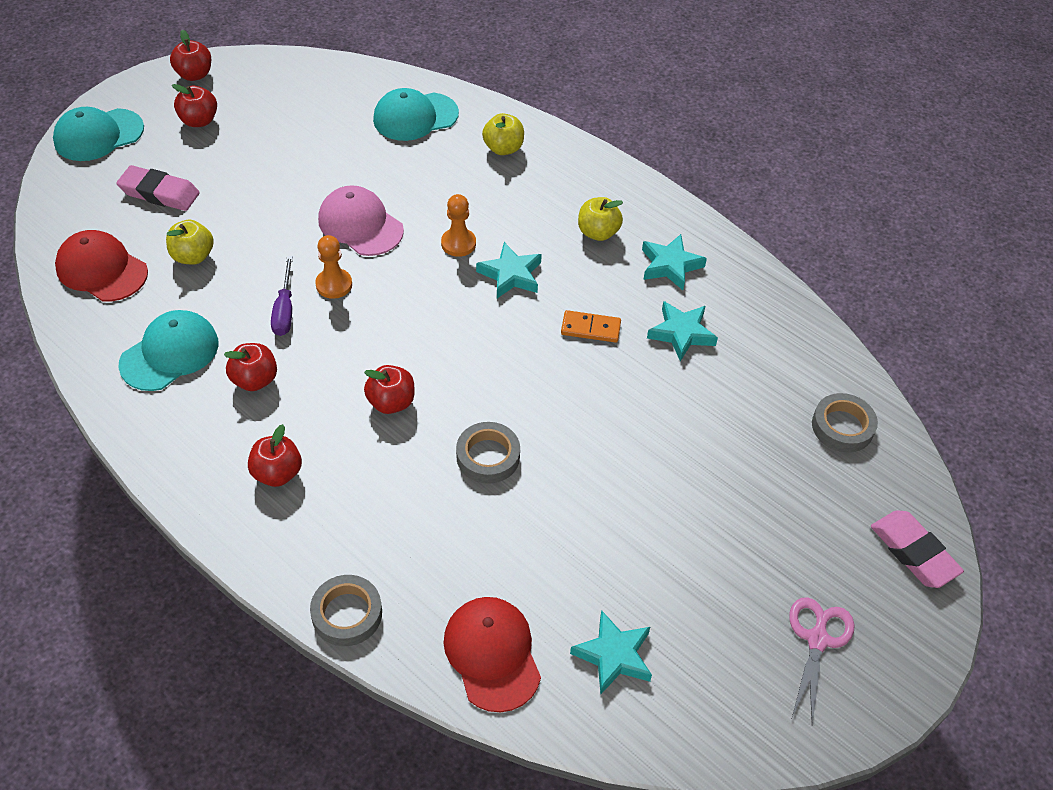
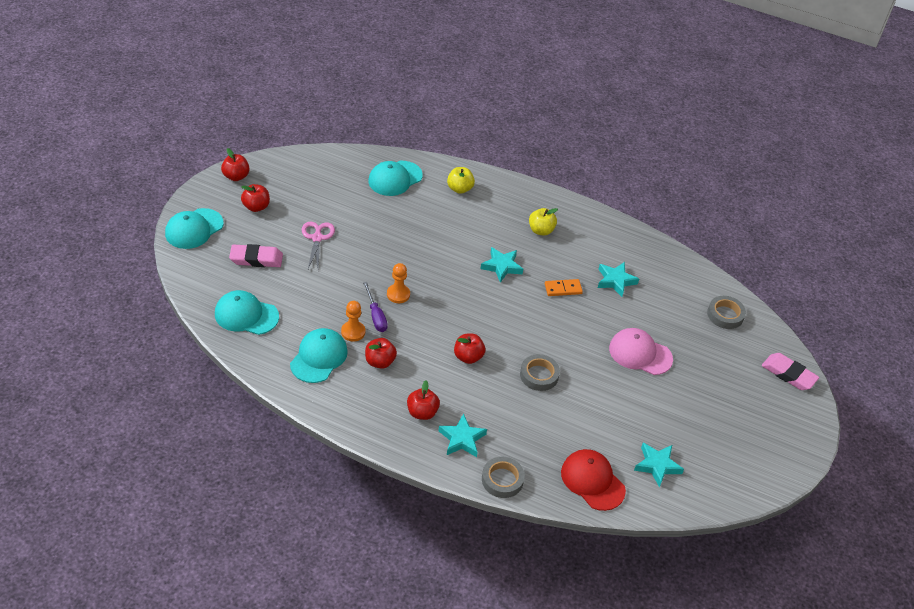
camera: 20 degrees left, 5 degrees down
red cap [55,230,148,301] -> turquoise cap [215,290,279,335]
yellow apple [166,220,214,265] -> none
pink cap [318,185,404,256] -> pink cap moved to [609,328,673,375]
orange pawn [441,194,476,257] -> orange pawn moved to [341,301,366,342]
turquoise star [642,234,707,290] -> turquoise star moved to [438,413,487,457]
pink scissors [789,597,855,724] -> pink scissors moved to [302,221,335,269]

